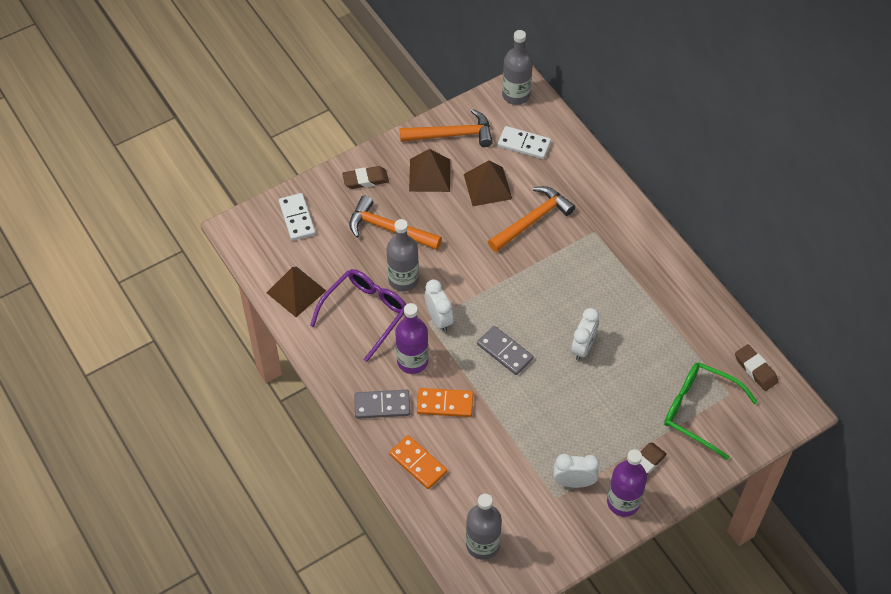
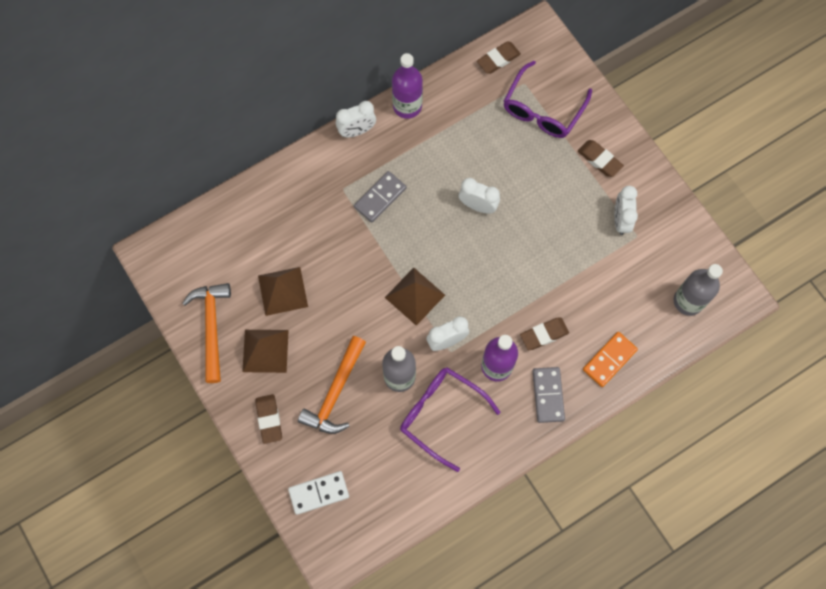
camera: 90 degrees left, 15 degrees up
brown pyramid [267,267,326,317] -> brown pyramid moved to [385,268,445,326]
orange domino [417,388,473,417] -> brown eraser [520,317,569,350]
grey domino [477,326,534,375] -> grey domino moved to [354,171,406,223]
orange hammer [488,186,575,252] -> none
white domino [498,126,551,159] -> none
grey bottle [502,30,533,105] -> none
purple bottle [607,449,647,517] -> purple bottle moved to [392,53,423,119]
green glasses [664,362,758,460] -> purple glasses [504,61,592,138]
none -> white clock [336,101,376,137]

